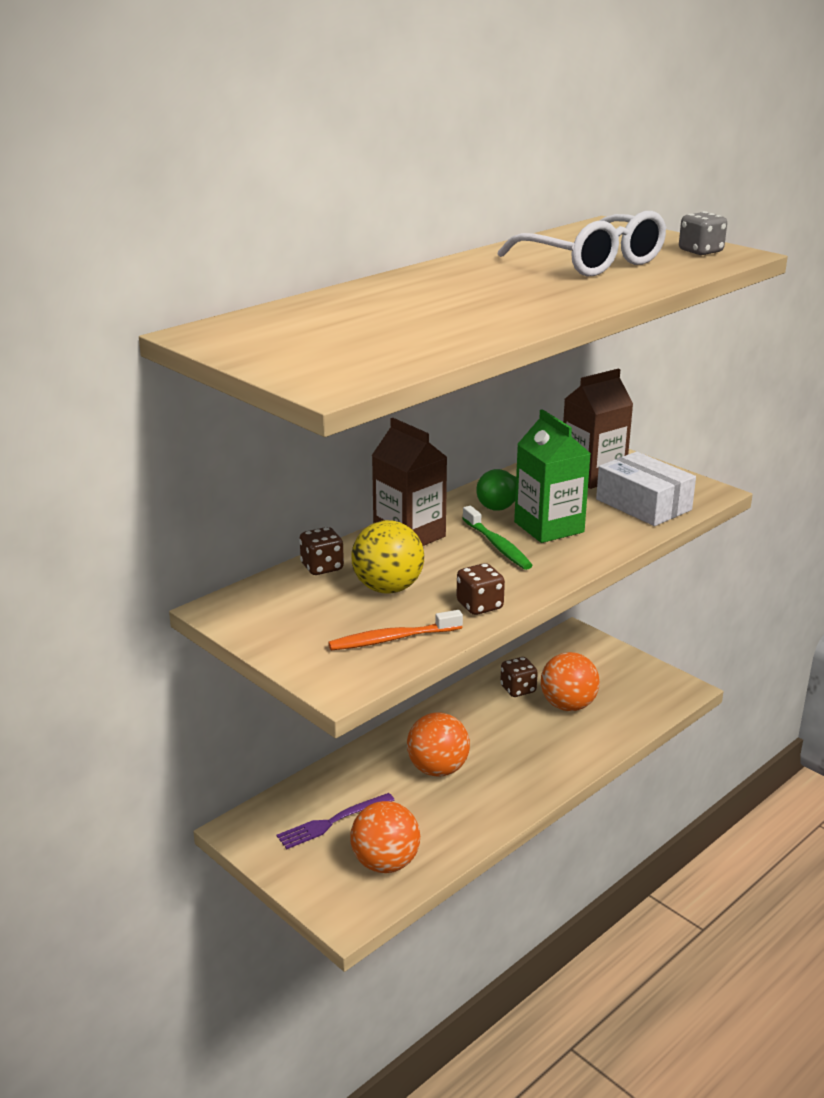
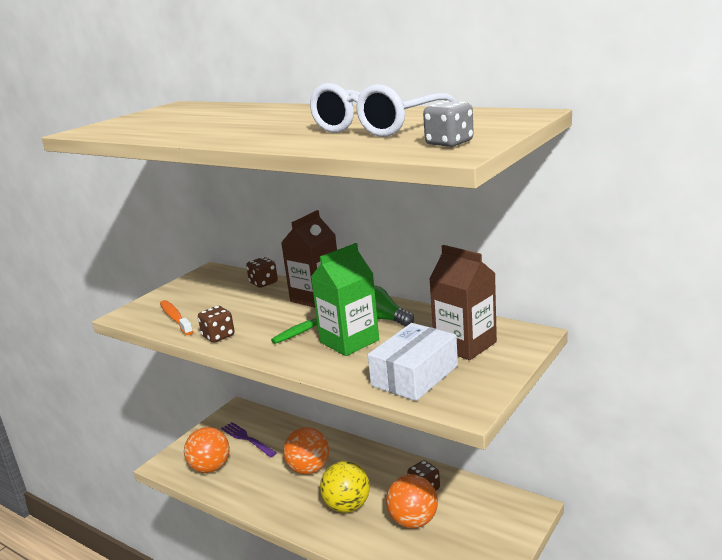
camera: 80 degrees right, 5 degrees down
yellow ball [352,520,424,594] -> yellow ball moved to [320,461,370,513]

